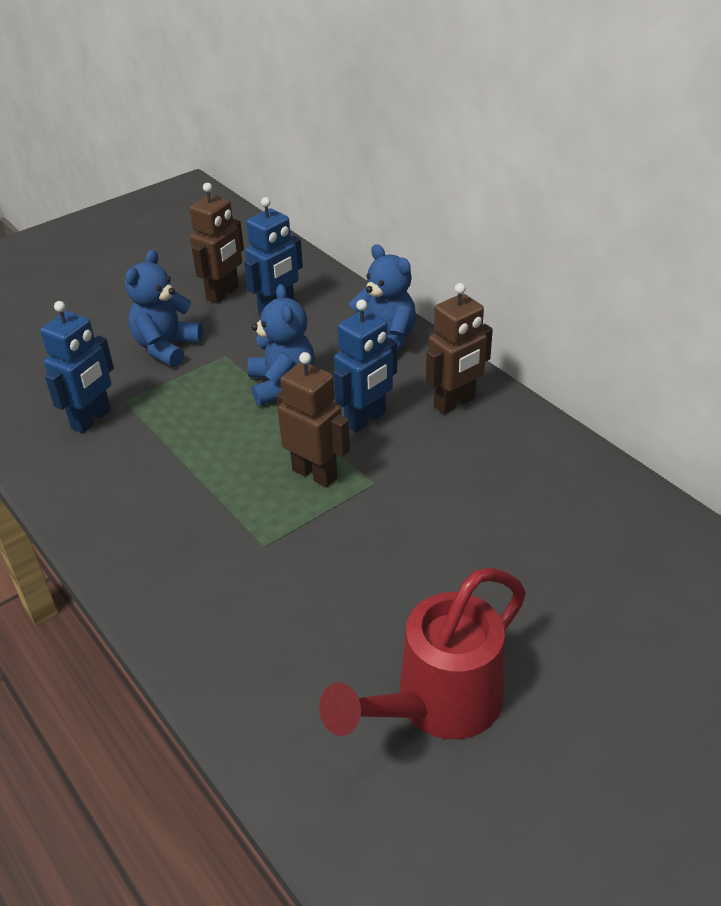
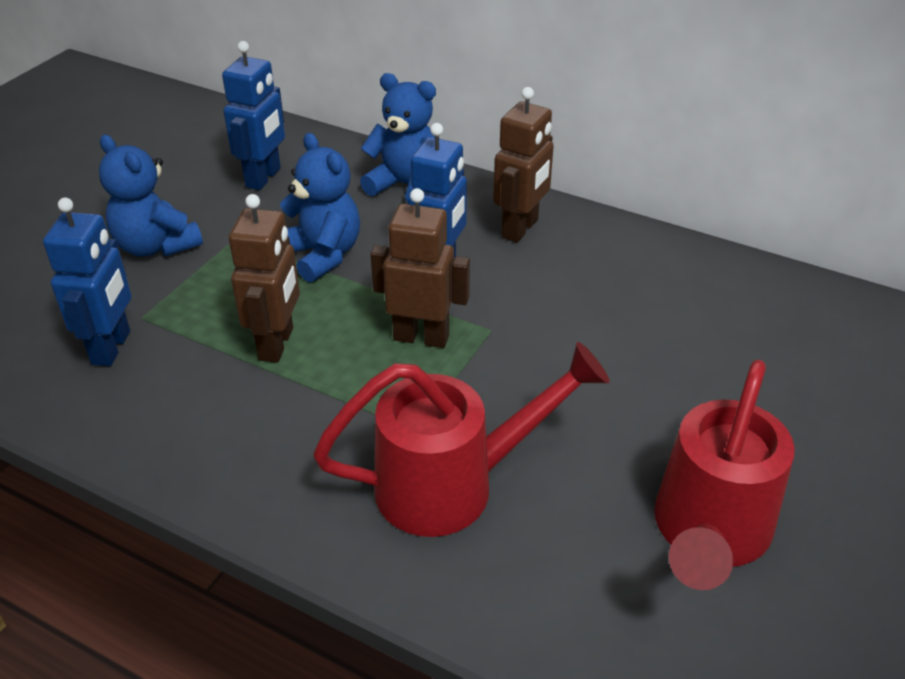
camera: 25 degrees left, 0 degrees up
blue teddy bear [125,250,203,367] -> blue teddy bear turned 45 degrees counterclockwise [99,135,203,257]
brown robot [190,183,244,304] -> brown robot moved to [229,194,300,363]
none -> red watering can [313,342,610,537]

